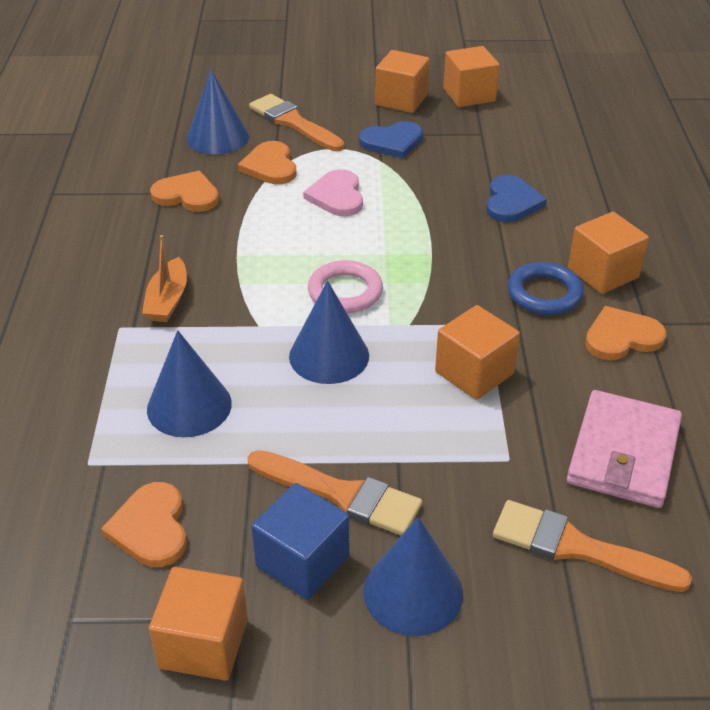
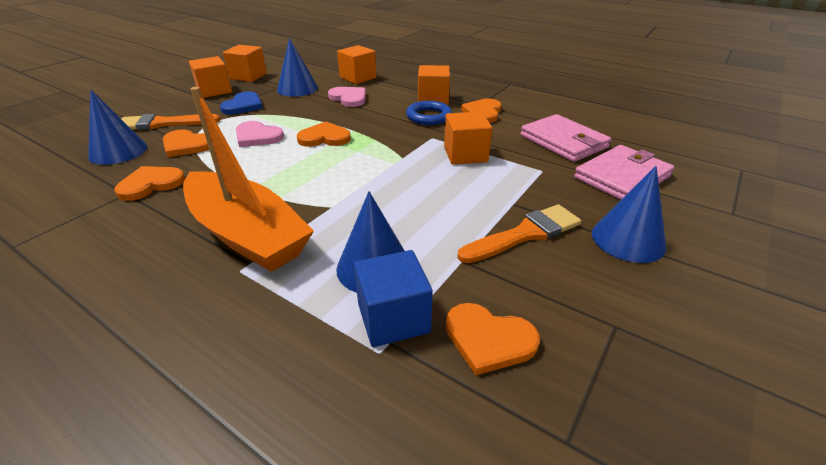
camera: 55 degrees left, 5 degrees down
orange boat [142,235,187,322] -> orange boat [183,87,314,272], size x2.18
orange cube [149,567,248,681] -> orange cube moved to [337,45,377,84]
blue cube [251,483,349,600] -> blue cube moved to [354,250,433,347]
blue cone [289,281,369,384] -> blue cone moved to [277,38,318,97]
pink ring [308,260,383,313] -> none
blue heart [486,175,547,222] -> pink heart [328,87,366,107]
orange brush [493,500,692,592] -> pink wallet [574,145,674,200]
none -> orange heart [297,122,351,147]

